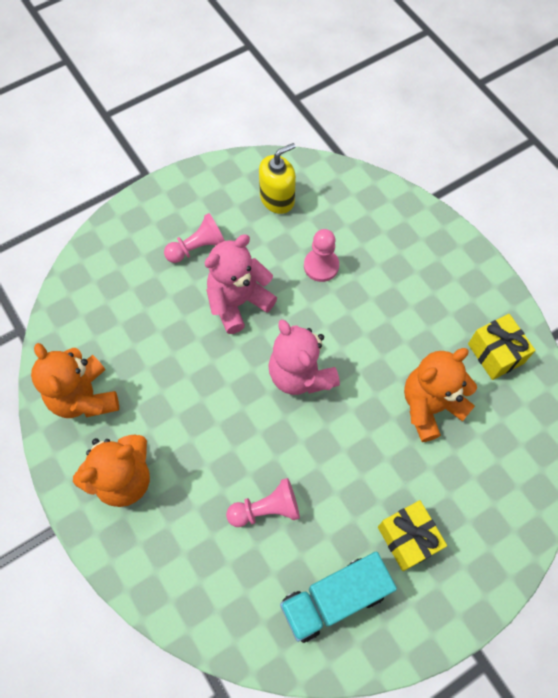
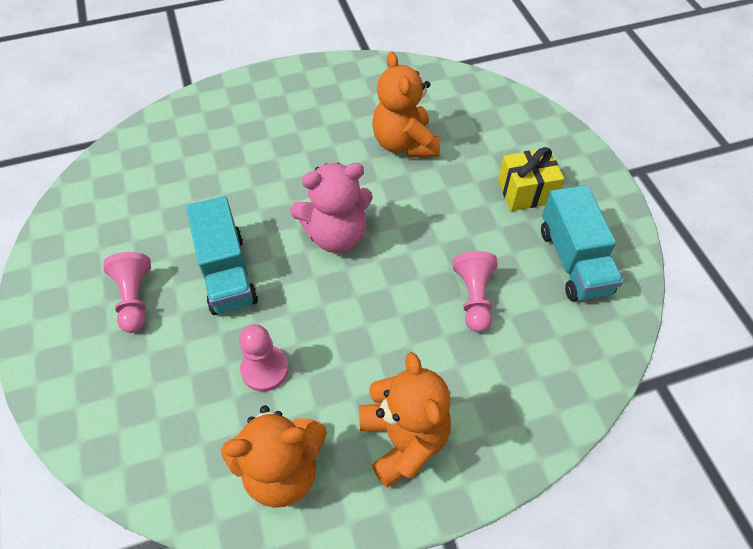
camera: 75 degrees left, 10 degrees down
pink teddy bear [205,234,277,334] -> turquoise truck [186,196,258,315]
yellow soap dispenser [259,143,296,214] -> none
pink pawn [304,229,339,282] -> pink pawn moved to [239,324,289,392]
yellow gift [468,314,535,380] -> none

